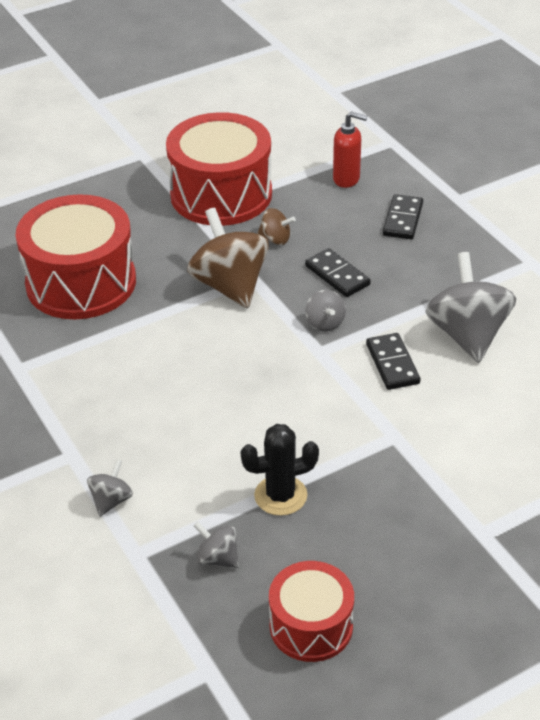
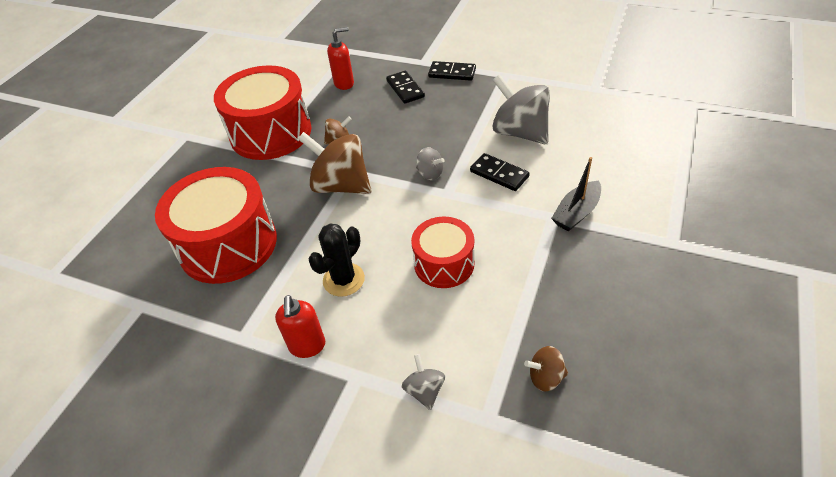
camera: 35 degrees left, 5 degrees up
grey spinning top [193,521,239,568] -> brown spinning top [524,346,568,391]
black cactus [241,424,319,516] -> black cactus moved to [309,223,365,297]
red drum [269,561,354,662] -> red drum moved to [411,217,474,288]
black domino [305,248,371,297] -> black domino moved to [428,61,476,81]
none -> red soap dispenser [275,295,325,358]
none -> black boat [551,157,601,231]

